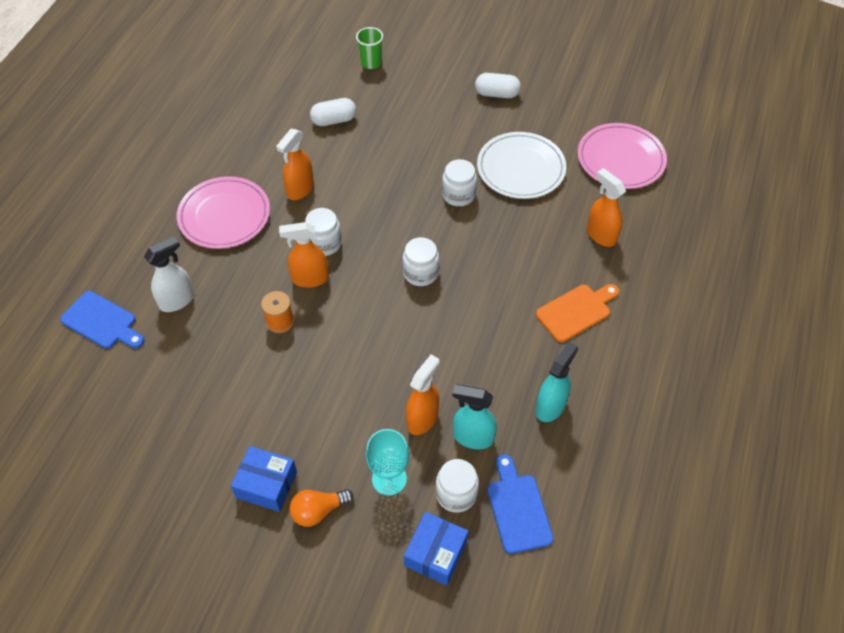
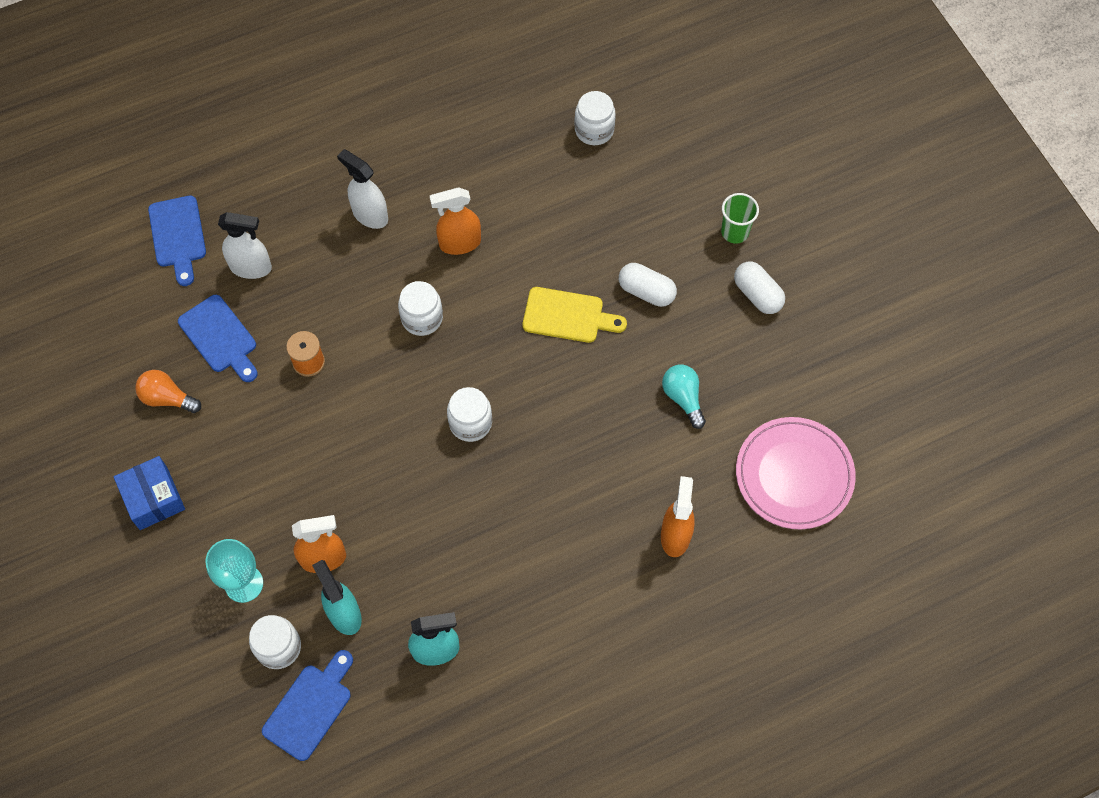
camera: 45 degrees right, 10 degrees up
pink plate [177,176,270,249] -> white spray bottle [337,149,388,229]
orange spray bottle [279,222,329,288] -> none
orange light bulb [289,489,353,527] -> orange light bulb moved to [135,370,201,413]
white capsule [310,98,356,126] -> white capsule moved to [619,263,677,307]
green cup [356,27,383,69] -> green cup moved to [721,193,759,244]
blue box [404,512,468,586] -> none
white jar [442,159,477,206] -> white jar moved to [574,91,615,145]
white plate [477,132,566,199] -> turquoise light bulb [662,365,706,429]
orange cutting board [536,284,619,342] -> none
none -> blue cutting board [178,295,258,382]
none -> yellow cutting board [523,287,627,343]

